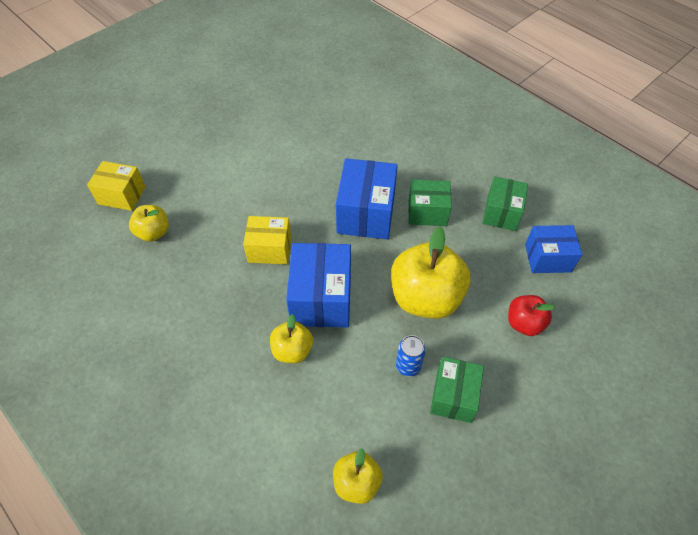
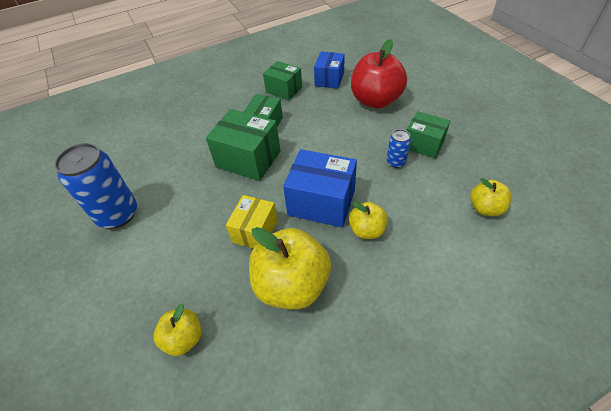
camera: 70 degrees left, 5 degrees down
yellow box [87,161,146,211] -> none
blue box [336,158,398,240] -> green box [206,109,280,181]
yellow apple [391,227,470,319] -> yellow apple moved to [249,227,331,310]
red apple [508,295,555,336] -> red apple [351,39,407,108], size x1.88
none -> blue can [54,143,137,229]

